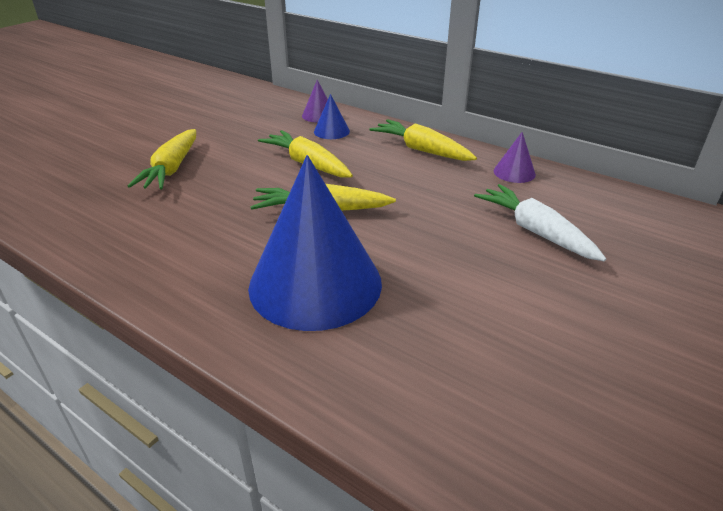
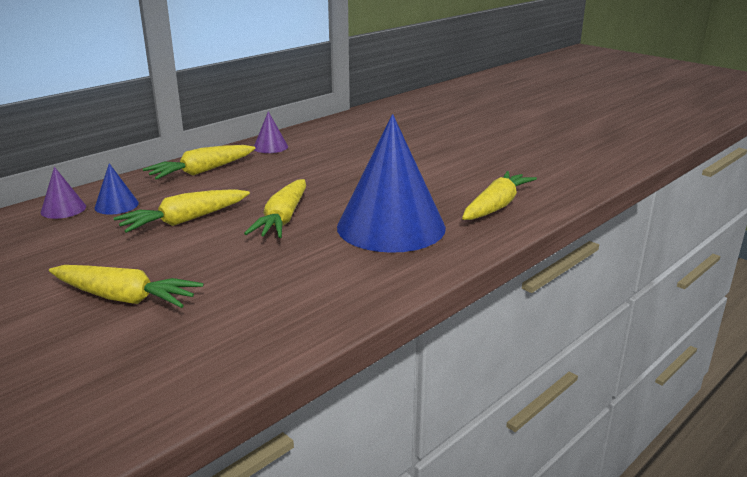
camera: 80 degrees left, 10 degrees down
white carrot [474,184,606,261] -> none
none -> yellow carrot [462,171,537,220]

